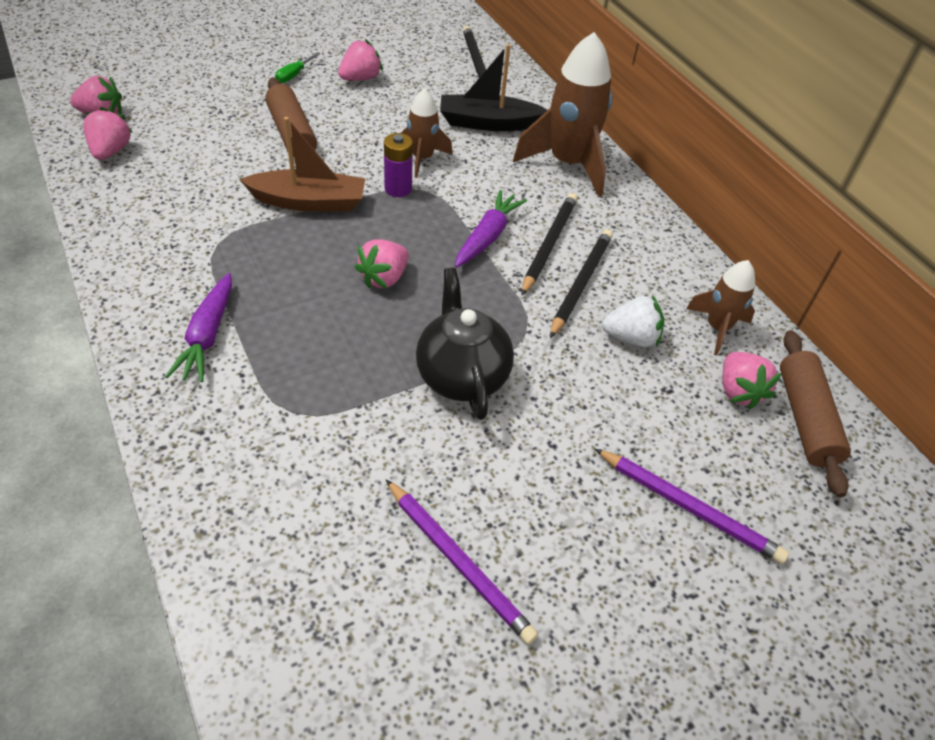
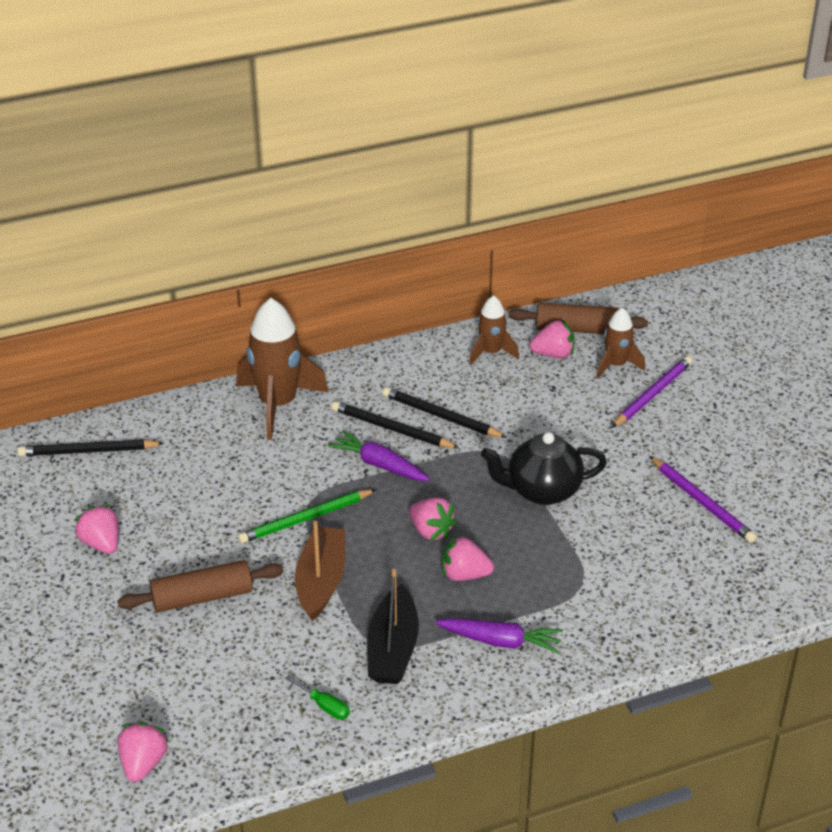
camera: 80 degrees left, 10 degrees down
pink strawberry [83,107,133,160] -> pink strawberry moved to [442,535,494,581]
green screwdriver [275,52,320,83] -> green screwdriver moved to [285,675,350,719]
purple battery [384,133,413,197] -> green pencil [238,489,376,543]
purple pencil [386,479,538,645] -> purple pencil turned 90 degrees clockwise [649,456,757,543]
brown rocket [401,88,453,178] -> brown rocket moved to [597,308,645,379]
black boat [440,44,547,131] -> black boat moved to [367,569,419,684]
white strawberry [602,295,664,347] -> none

